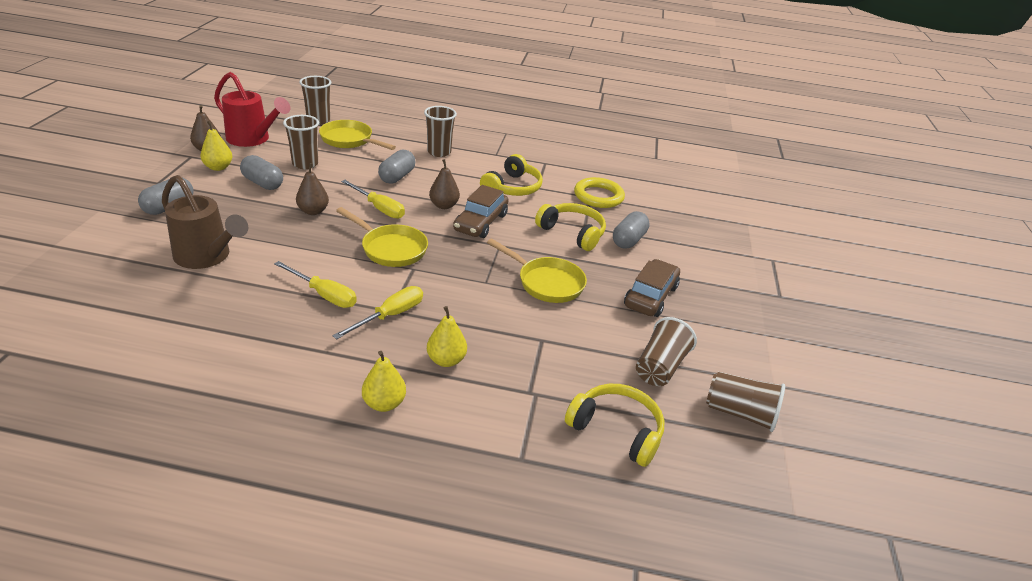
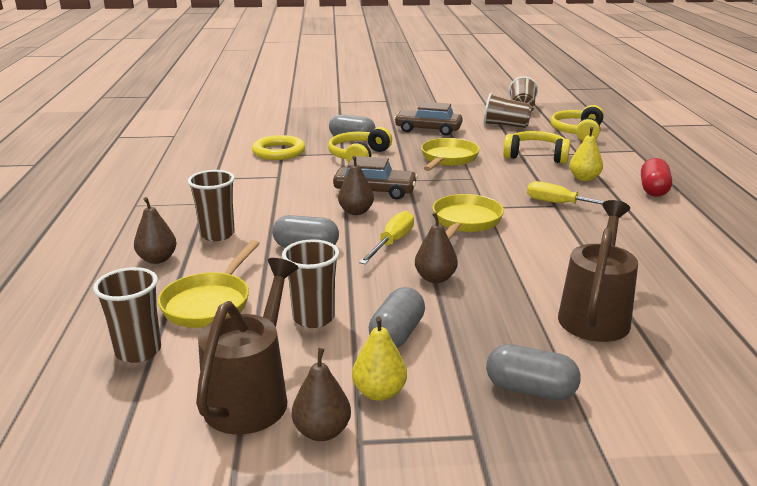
camera: 100 degrees left, 10 degrees down
red watering can [214,72,290,147] -> brown watering can [196,258,298,435]
yellow screwdriver [274,261,357,308] -> none
yellow pear [362,351,406,412] -> red capsule [641,158,672,197]
yellow headphones [480,154,543,196] -> yellow headphones moved to [503,131,570,164]
none -> brown pear [134,197,176,264]

